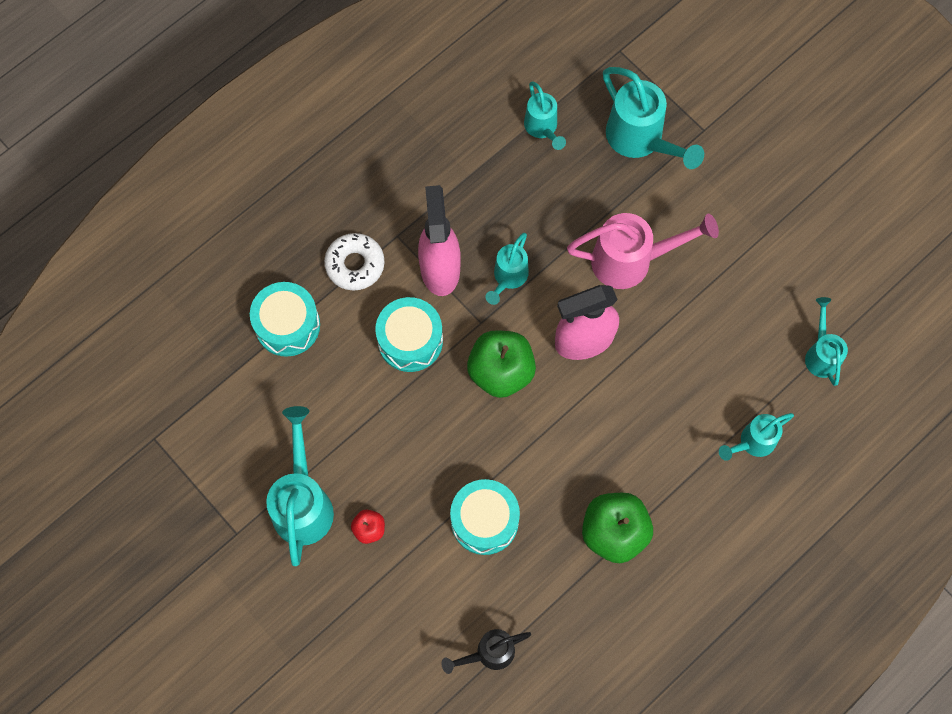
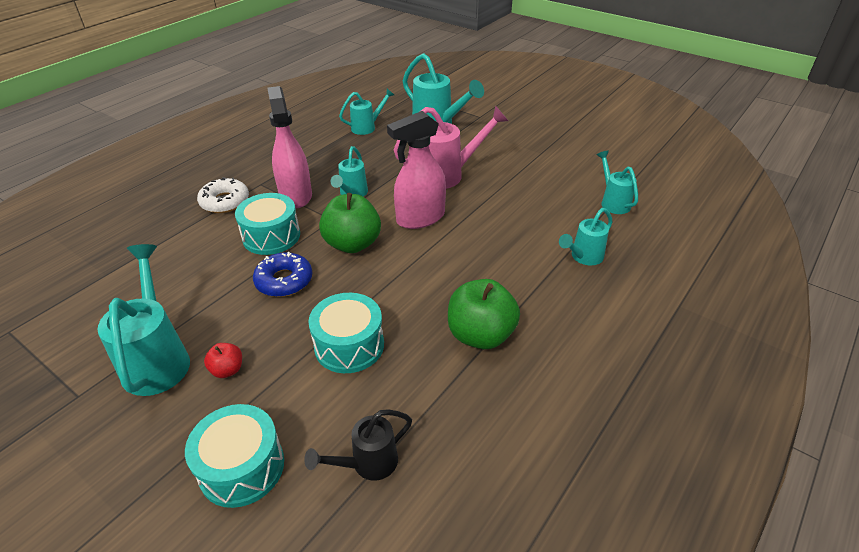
camera: 10 degrees left, 30 degrees down
turquoise drum [250,282,320,357] -> turquoise drum moved to [185,404,284,508]
turquoise watering can [524,81,566,150] -> turquoise watering can turned 90 degrees counterclockwise [339,89,394,135]
none -> blue donut [253,252,312,297]

